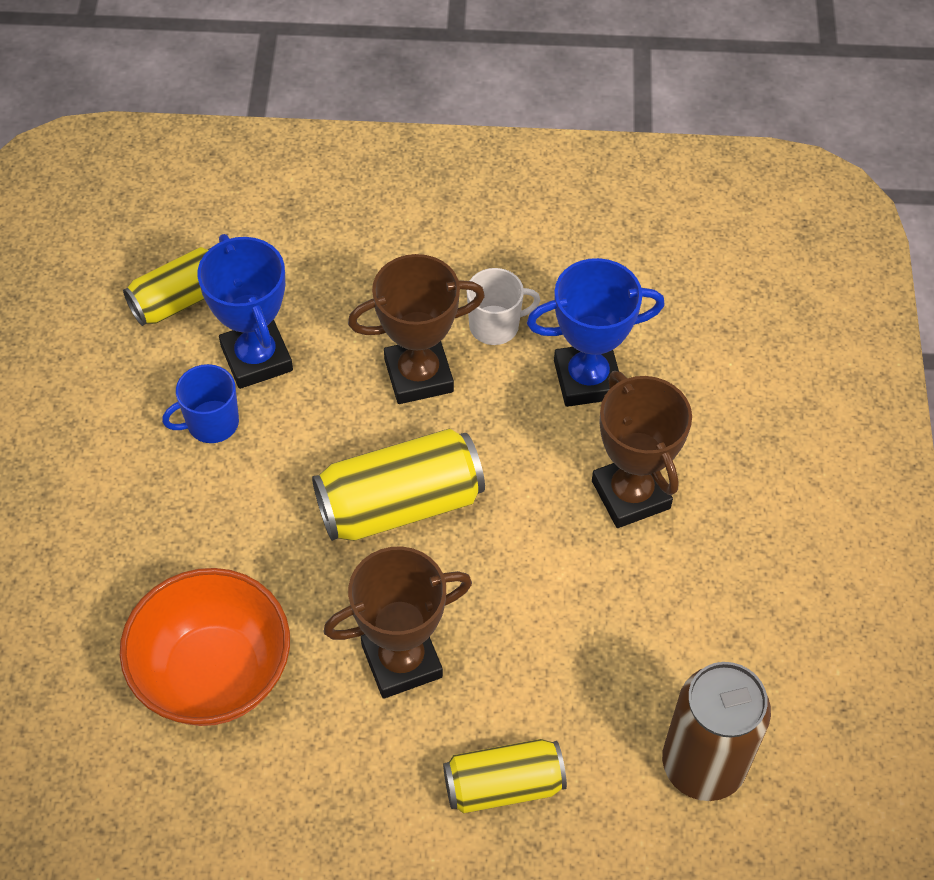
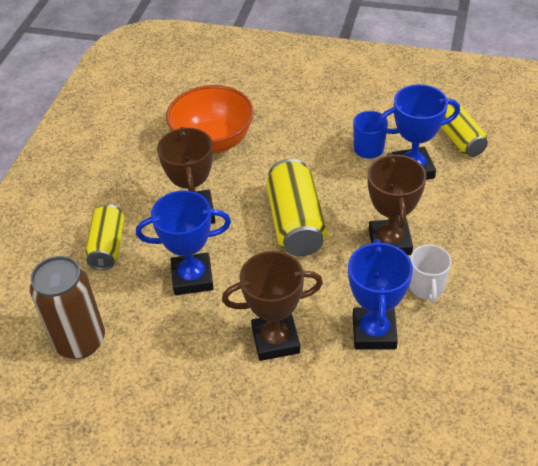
camera: 105 degrees right, 10 degrees down
none -> blue trophy [136,190,231,295]

